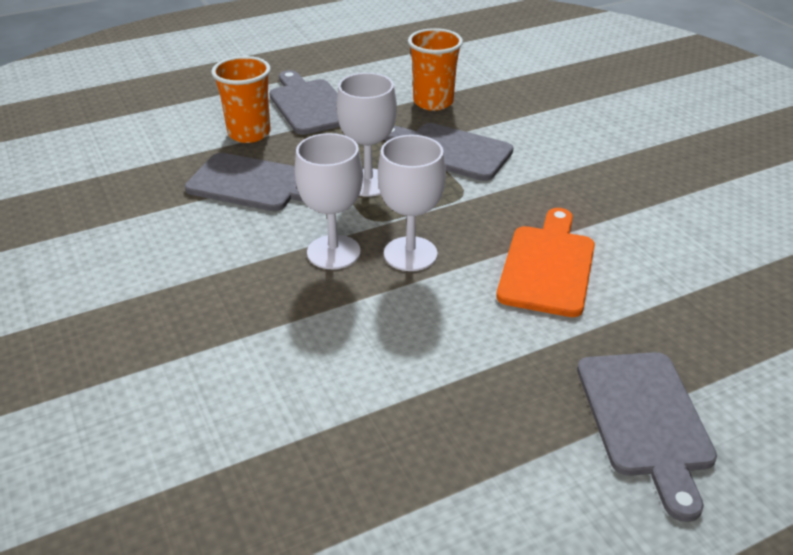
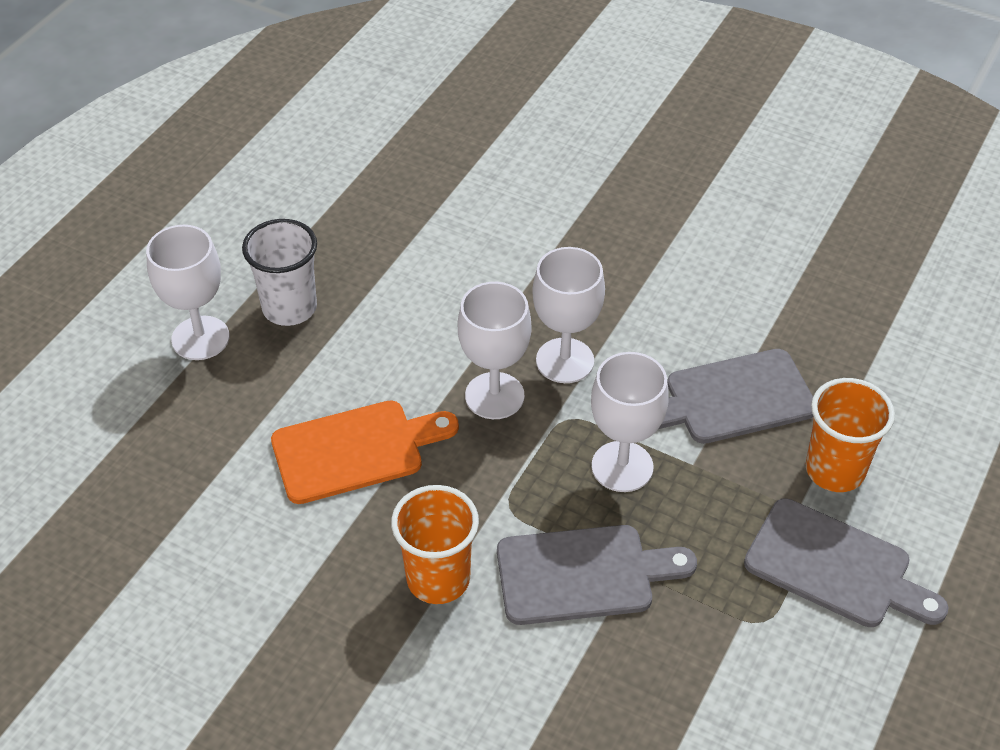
camera: 145 degrees right, 10 degrees up
orange cup [408,28,463,111] -> orange cup moved to [391,485,479,604]
orange cutting board [496,208,595,317] -> orange cutting board turned 90 degrees counterclockwise [271,400,459,504]
grey cutting board [577,352,717,522] -> white goblet [146,225,229,360]
none -> white cup [242,219,317,326]

